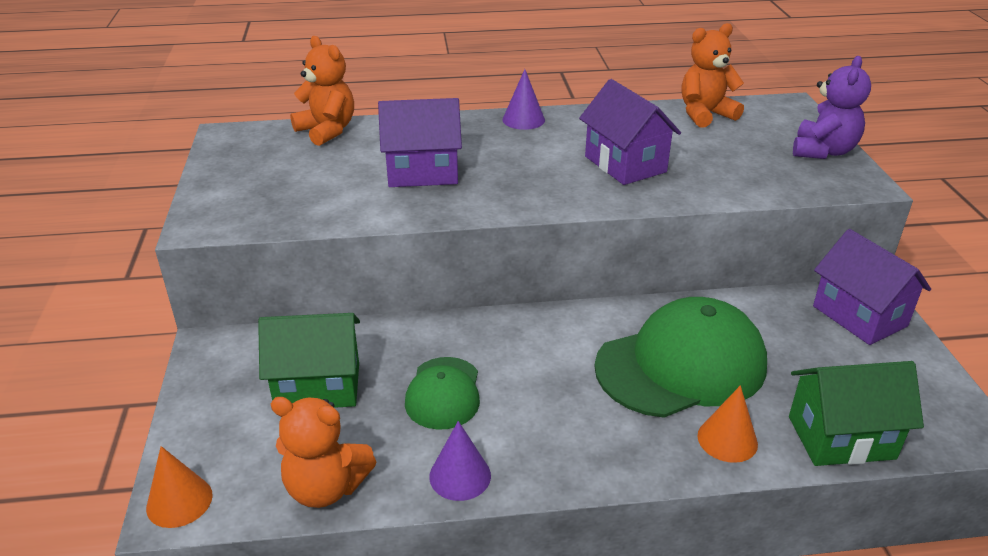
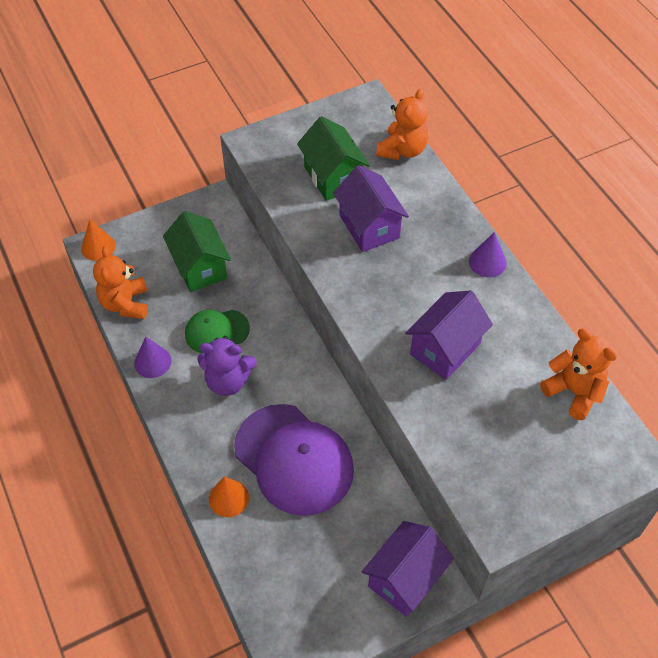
camera: 70 degrees right, 20 degrees up
green cap [594,297,767,418] -> purple cap [234,404,354,516]
green house [789,361,924,466] -> green house moved to [297,116,370,201]
purple teddy bear [793,56,871,159] -> purple teddy bear moved to [198,336,256,396]

